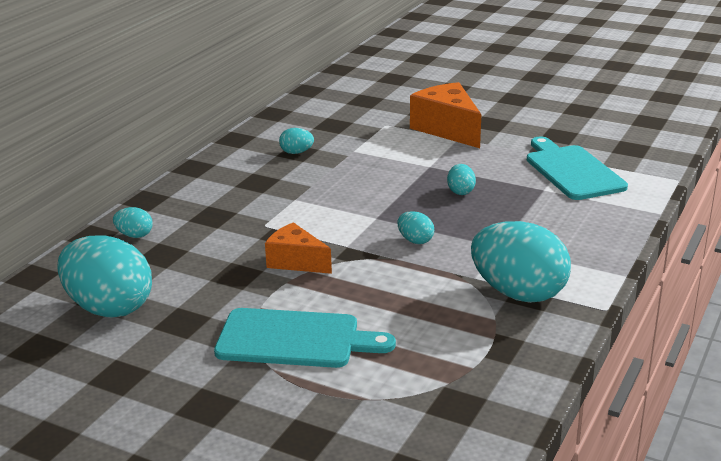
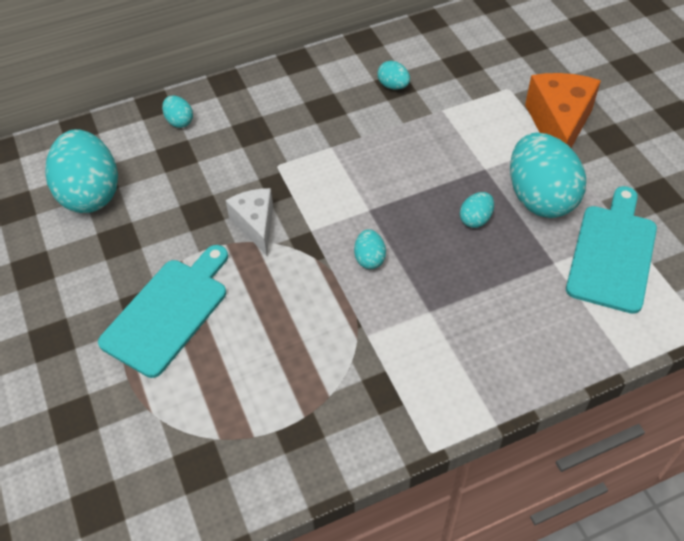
camera: 40 degrees right, 25 degrees up
turquoise cutting board [214,308,396,368] -> turquoise cutting board turned 105 degrees counterclockwise [98,245,228,378]
orange cheese [265,222,332,274] -> white cheese [226,188,273,256]
turquoise egg [471,221,571,303] -> turquoise egg moved to [510,132,586,218]

